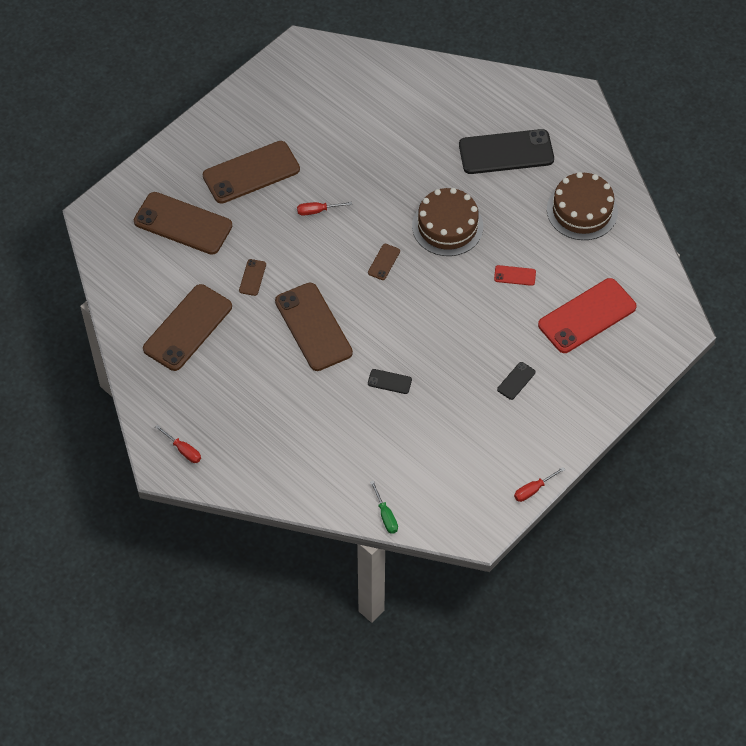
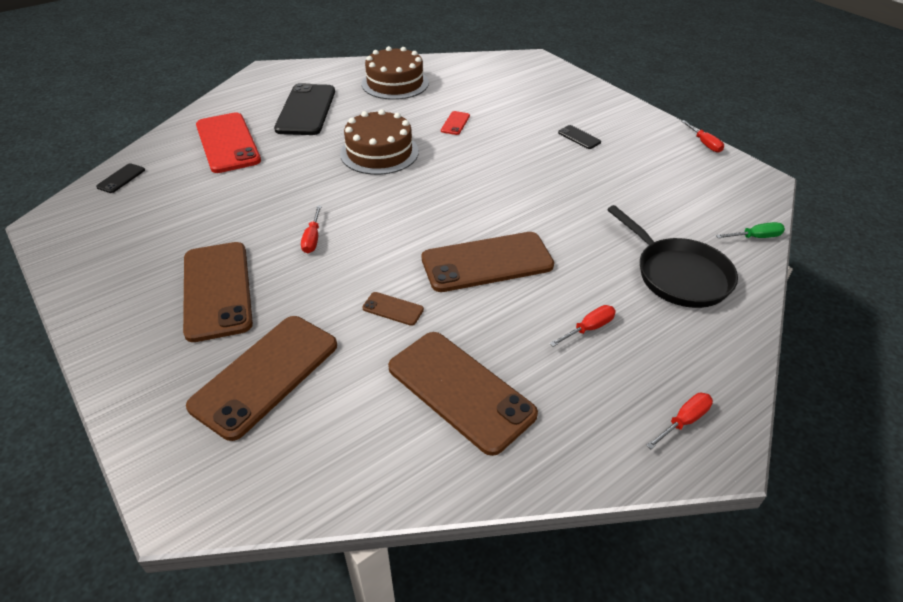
camera: 80 degrees left, 15 degrees down
brown phone [368,244,400,280] -> none
black phone [368,369,412,394] -> black phone moved to [96,163,145,193]
red phone [538,278,637,353] -> red phone moved to [196,112,261,173]
none -> red screwdriver [549,305,616,347]
none -> black pan [607,205,738,308]

